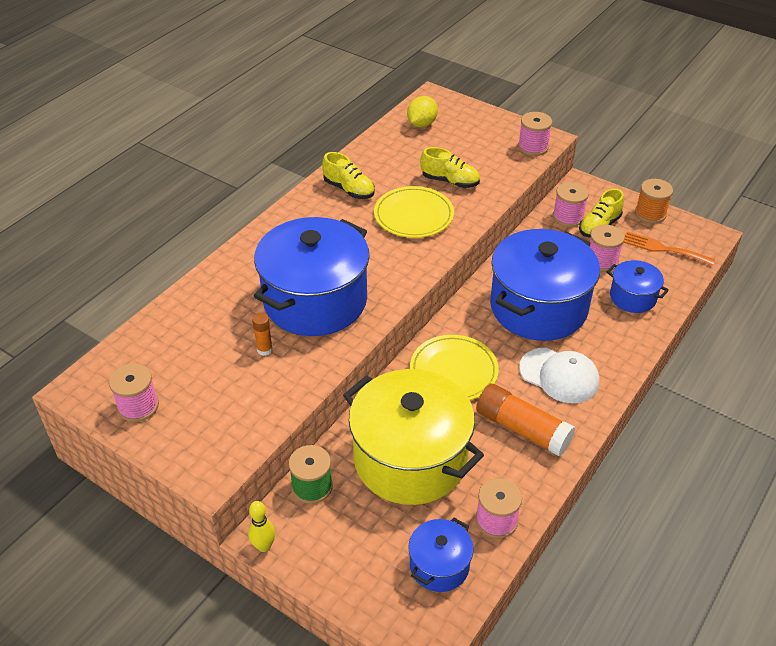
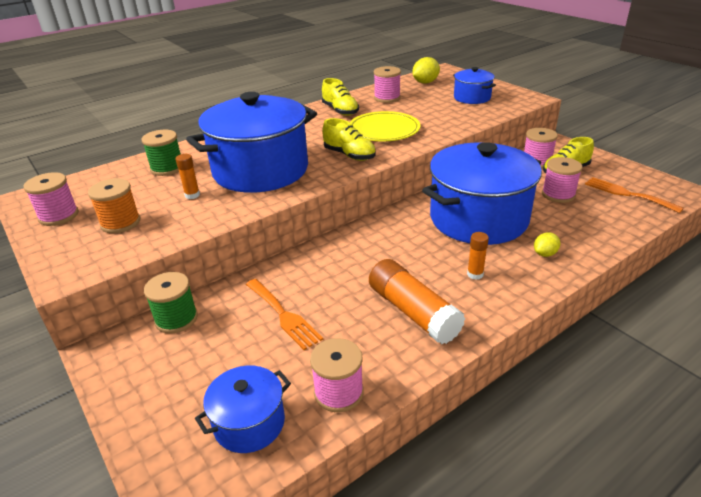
camera: 20 degrees right, 10 degrees down
yellow bowling pin [248,501,275,552] -> none
yellow pot [343,369,484,505] -> orange fork [246,279,323,350]
yellow plate [410,335,499,400] -> none
yellow shoe [420,147,480,188] -> yellow shoe moved to [322,118,376,161]
pink spool [518,112,552,156] -> pink spool moved to [374,66,401,103]
white cap [519,348,599,403] -> orange glue stick [467,232,489,280]
blue pot [607,260,669,313] -> blue pot moved to [453,67,496,104]
orange spool [635,179,673,223] -> orange spool moved to [88,178,141,233]
none -> green spool [142,130,181,176]
none -> yellow lemon [534,232,560,257]

